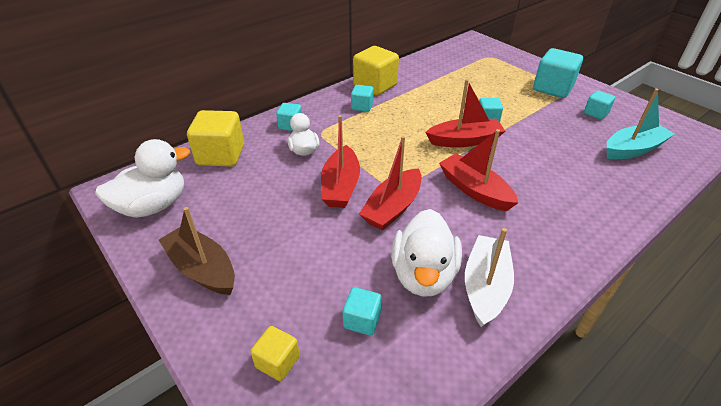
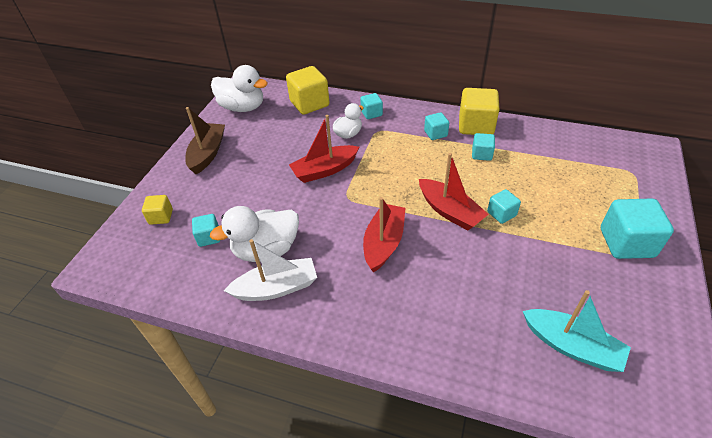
camera: 60 degrees right, 5 degrees up
red boat [359,136,422,231] -> none
turquoise cube [584,90,615,120] -> turquoise cube moved to [472,133,495,161]

